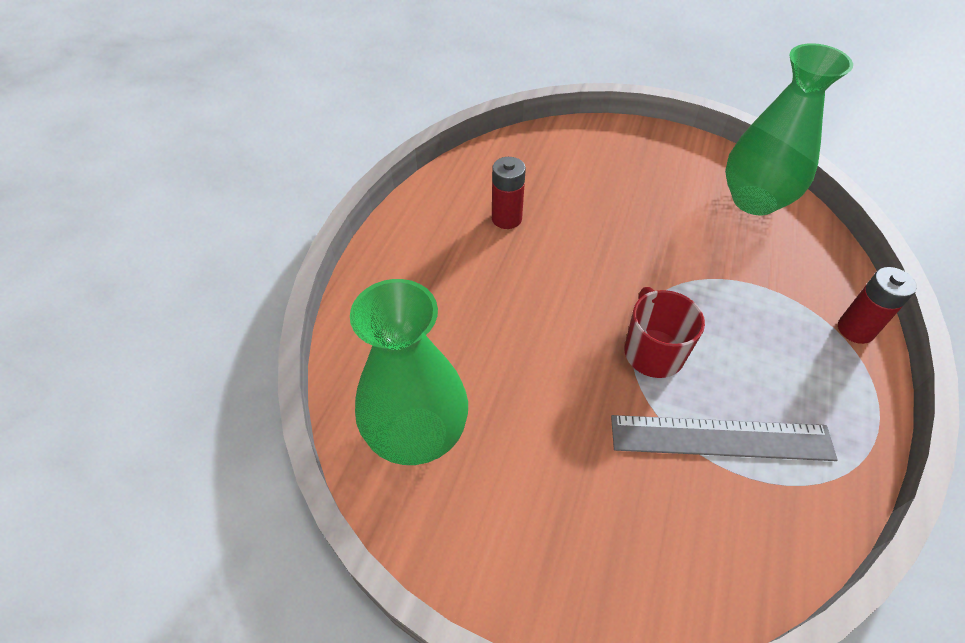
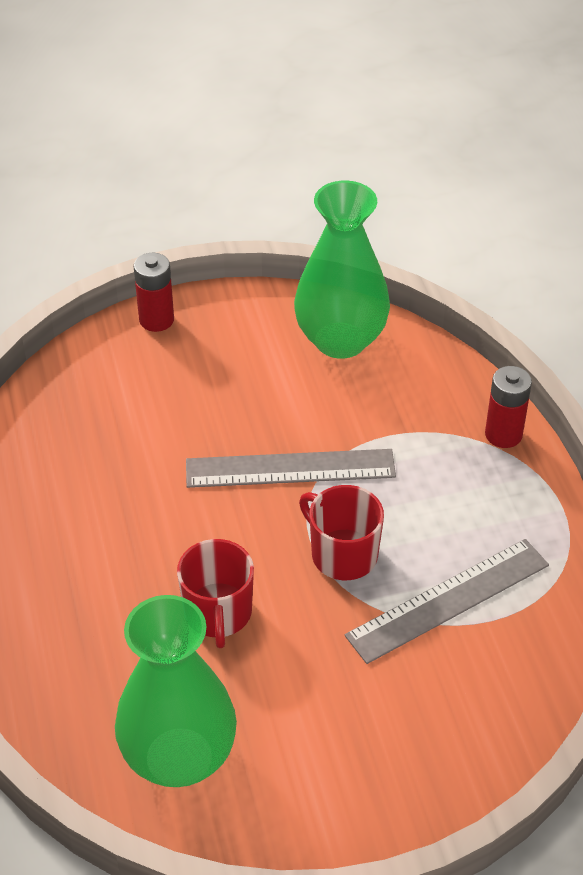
camera: 35 degrees left, 5 degrees down
red battery [492,157,526,229] -> red battery moved to [134,253,174,332]
none -> red mug [177,539,254,648]
none -> grey ruler [186,449,396,488]

